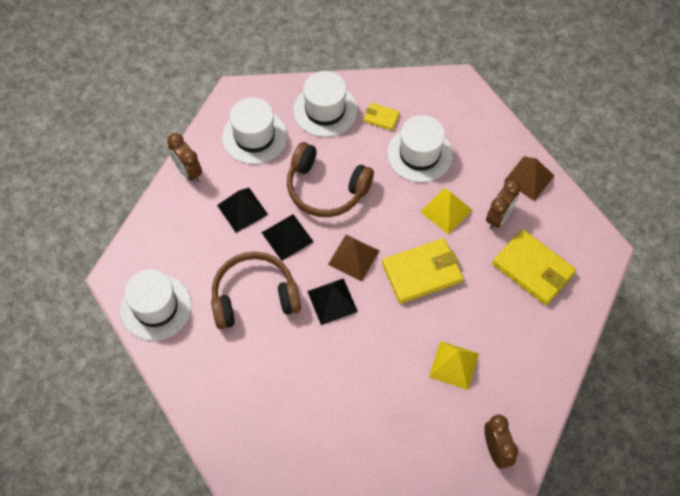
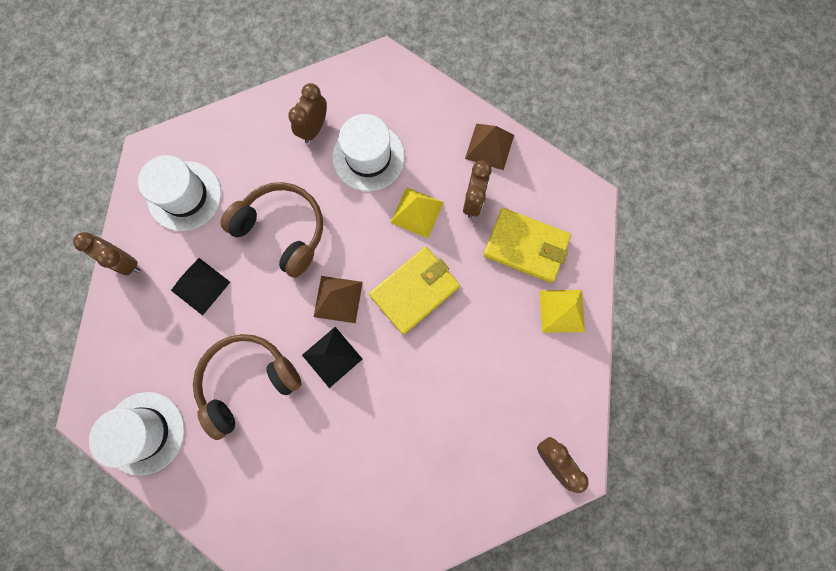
camera: 20 degrees left, 15 degrees up
black pyramid [261,214,314,261] -> none
brown headphones [287,142,374,217] -> brown headphones turned 150 degrees counterclockwise [220,182,323,278]
white hat [293,71,357,137] -> none
yellow wallet [364,103,400,131] -> brown clock [288,83,327,143]
yellow pyramid [429,341,479,390] -> yellow pyramid moved to [539,290,585,333]

